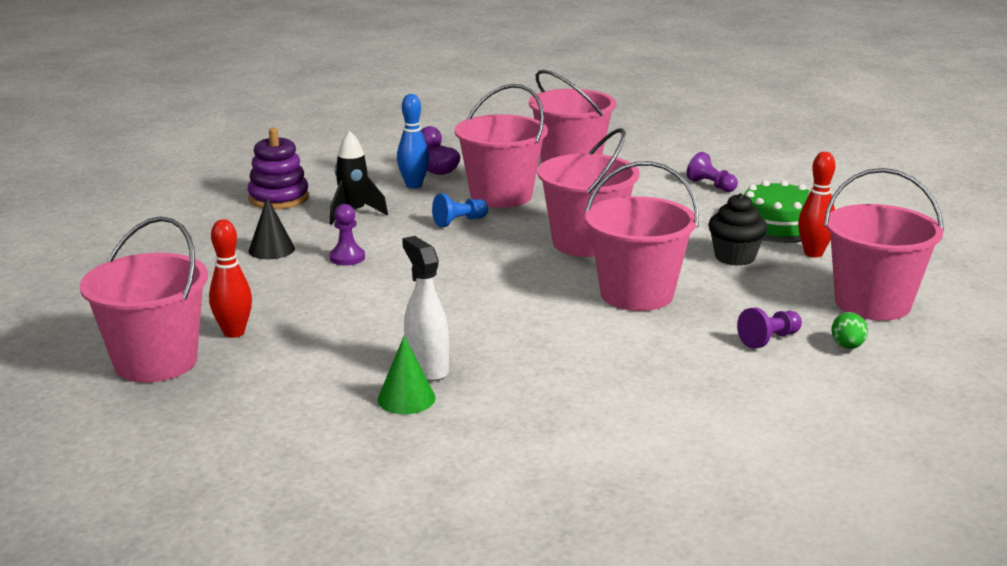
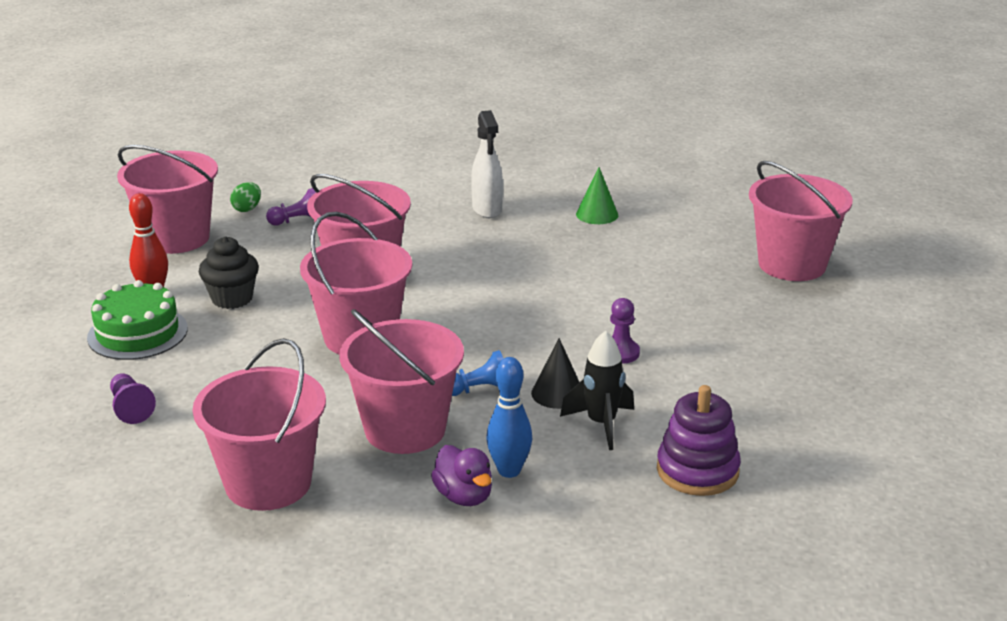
camera: 165 degrees left, 5 degrees up
red bowling pin [209,219,252,338] -> none
black cone [249,197,295,259] -> black cone moved to [531,338,580,409]
white spray bottle [402,236,449,381] -> white spray bottle moved to [471,110,503,218]

